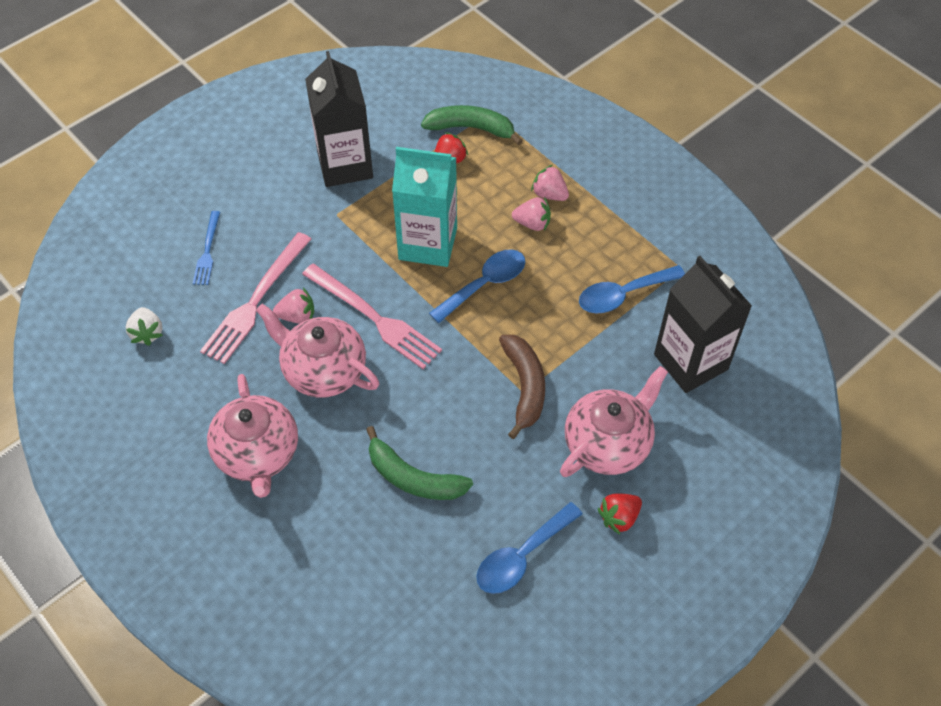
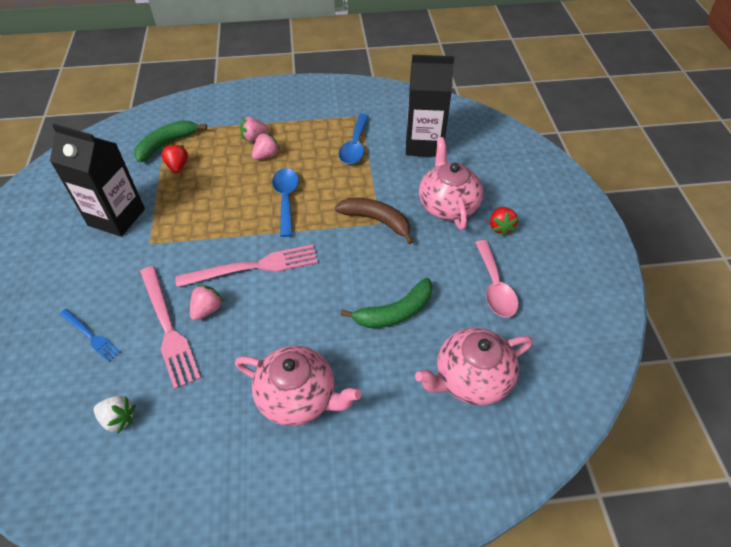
camera: 55 degrees left, 5 degrees down
pink teapot [256,304,379,397] -> pink teapot moved to [415,328,533,405]
turquoise carton [392,147,457,267] -> none
blue spoon [476,502,582,594] -> pink spoon [475,240,519,317]

